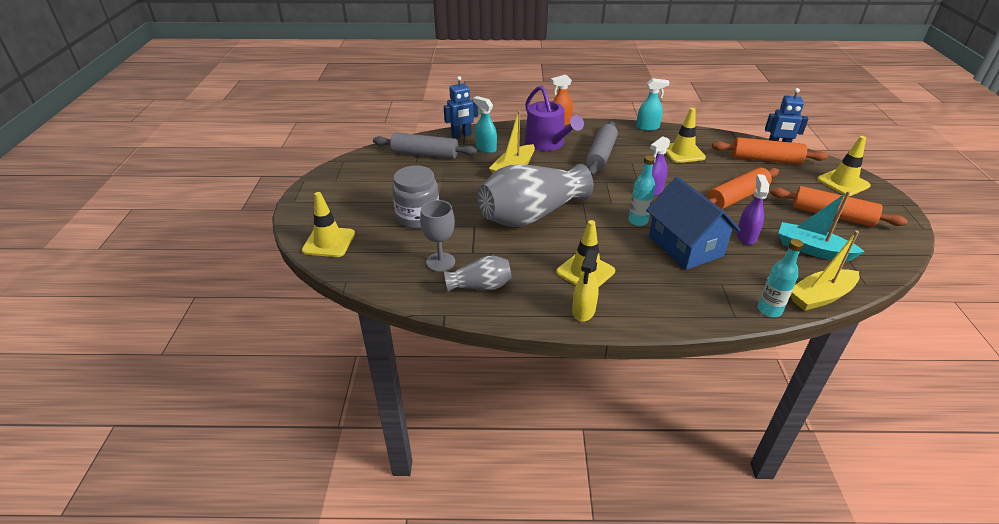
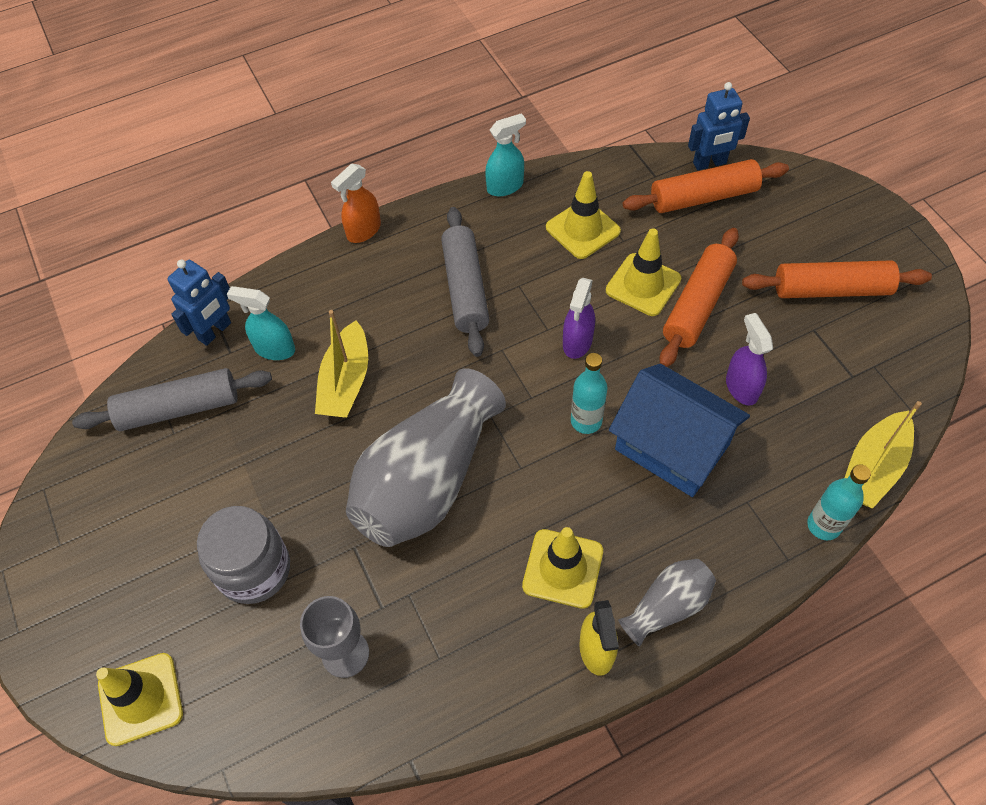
camera: 25 degrees left, 20 degrees up
grey vase [444,256,512,292] -> grey vase moved to [618,559,716,647]
purple watering can [525,85,584,151] -> none
turquoise boat [778,191,865,261] -> none
yellow traffic cone [817,136,871,196] -> yellow traffic cone moved to [606,228,681,316]

